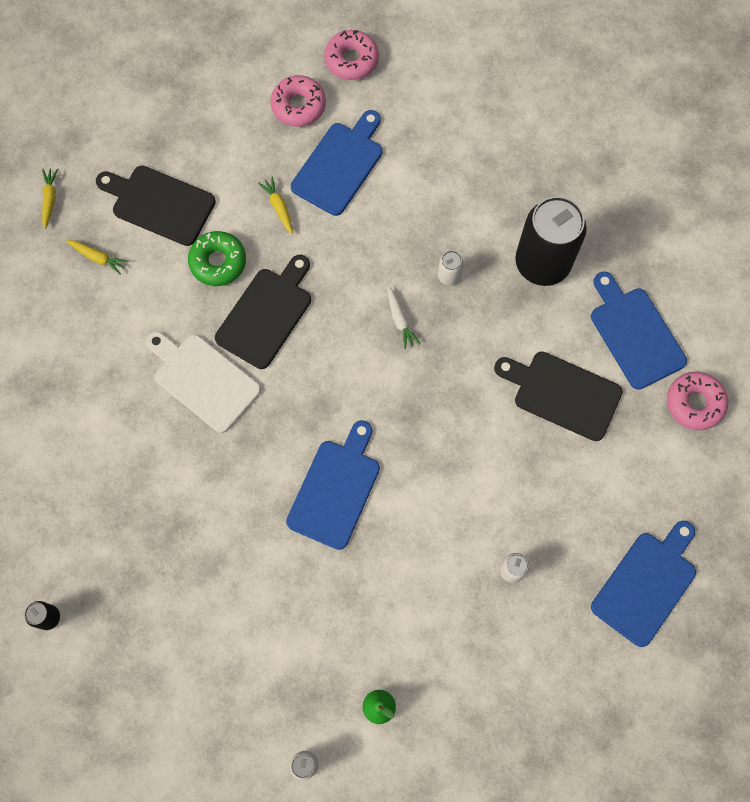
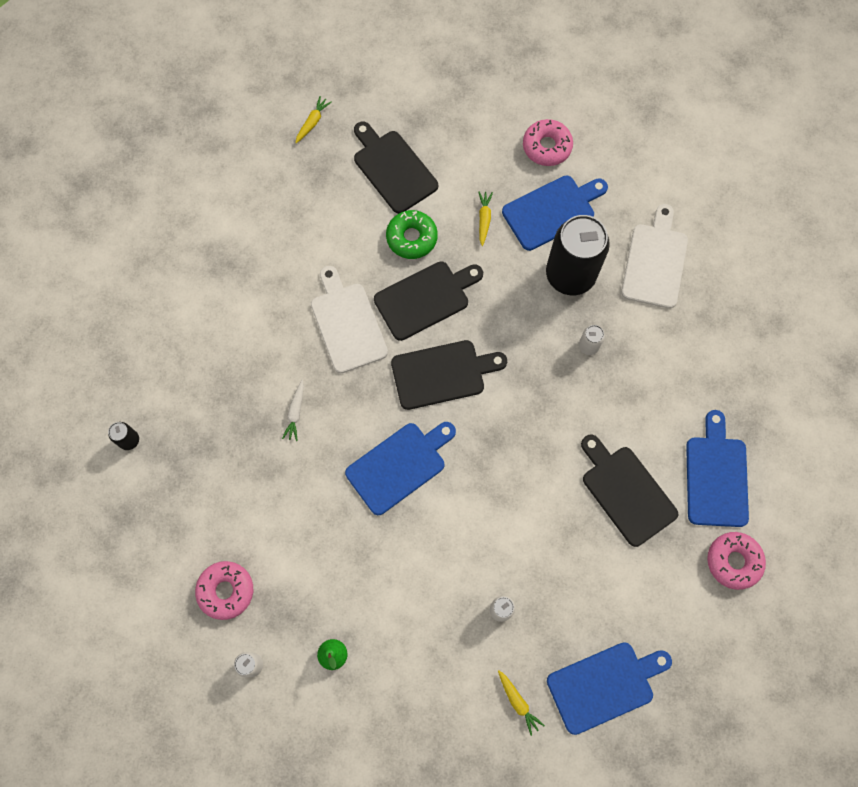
camera: 30 degrees right, 0 degrees up
yellow carrot [66,240,128,275] -> yellow carrot moved to [498,670,545,736]
pink donut [324,30,379,80] -> pink donut moved to [195,561,253,620]
white carrot [387,286,420,349] -> white carrot moved to [282,380,304,441]
black can [515,196,587,286] -> black can moved to [546,215,610,295]
none -> black cutting board [391,340,507,410]
none -> white cutting board [621,204,688,309]

